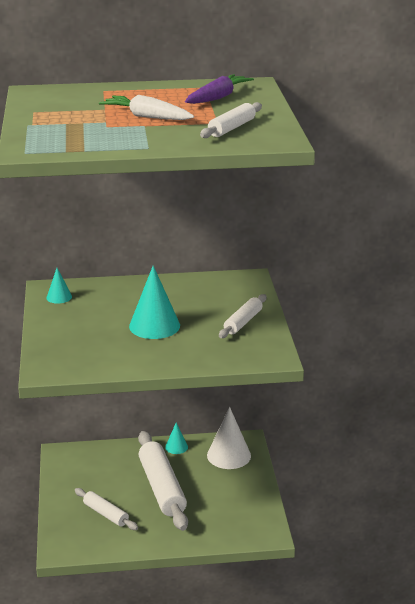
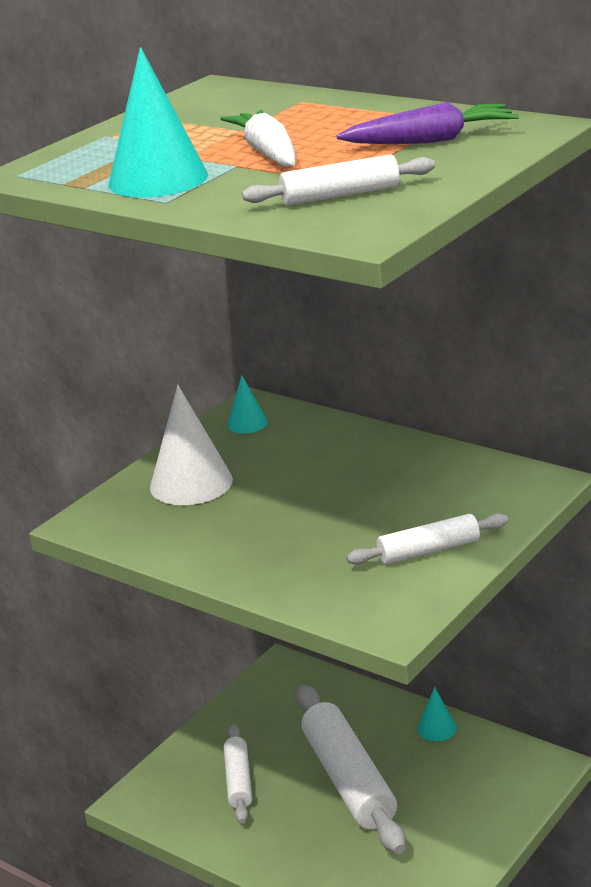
camera: 45 degrees right, 0 degrees up
turquoise cone [129,266,180,339] -> turquoise cone moved to [109,47,208,198]
white rolling pin [138,431,188,531] -> white rolling pin turned 45 degrees counterclockwise [296,685,406,854]
white cone [207,407,251,469] -> white cone moved to [150,385,233,505]

